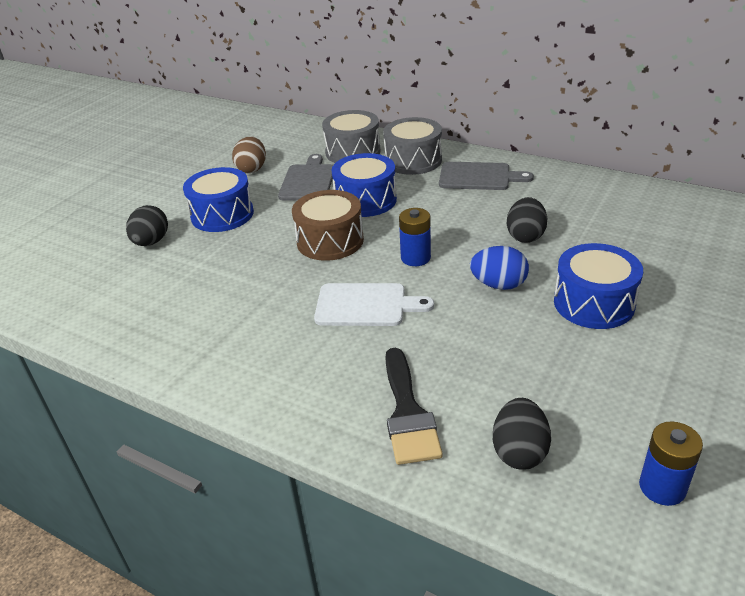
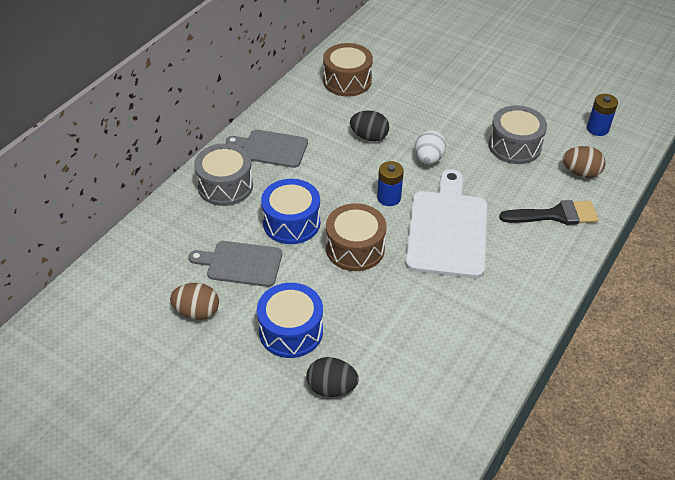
camera: 90 degrees left, 10 degrees up
white cutting board [314,283,434,326] -> white cutting board [405,169,487,279], size x1.61
grey drum [322,110,381,163] -> grey drum moved to [489,105,547,164]
grey cutting board [439,162,534,190] -> grey cutting board turned 90 degrees counterclockwise [226,130,308,168]
blue egg [470,246,529,290] -> white egg [415,130,446,165]
black egg [493,398,551,470] -> brown egg [563,146,606,178]
blue drum [554,243,643,329] -> none
none -> brown drum [323,43,373,97]

